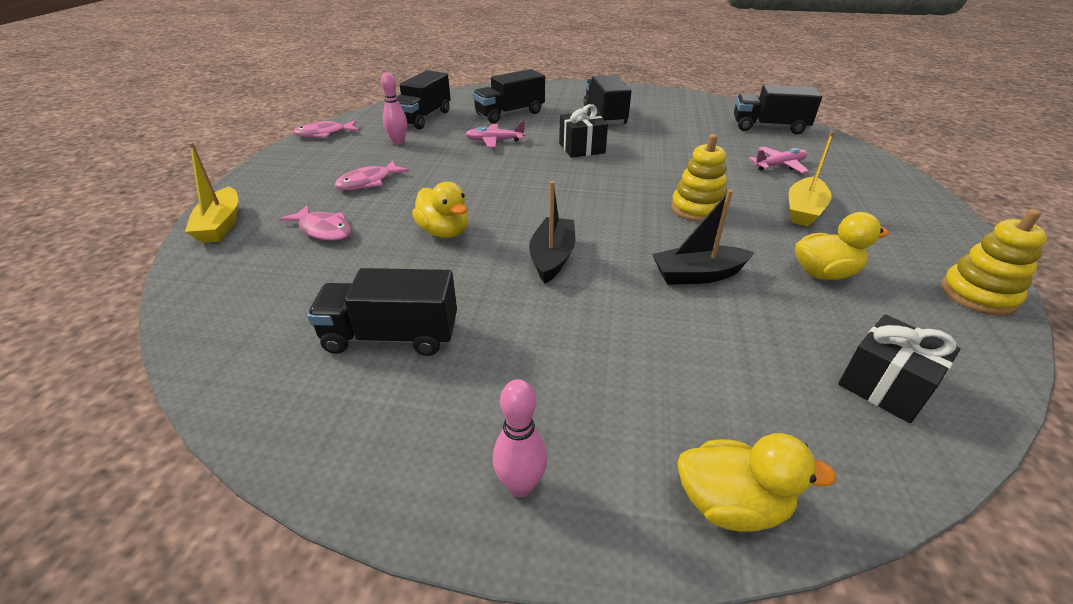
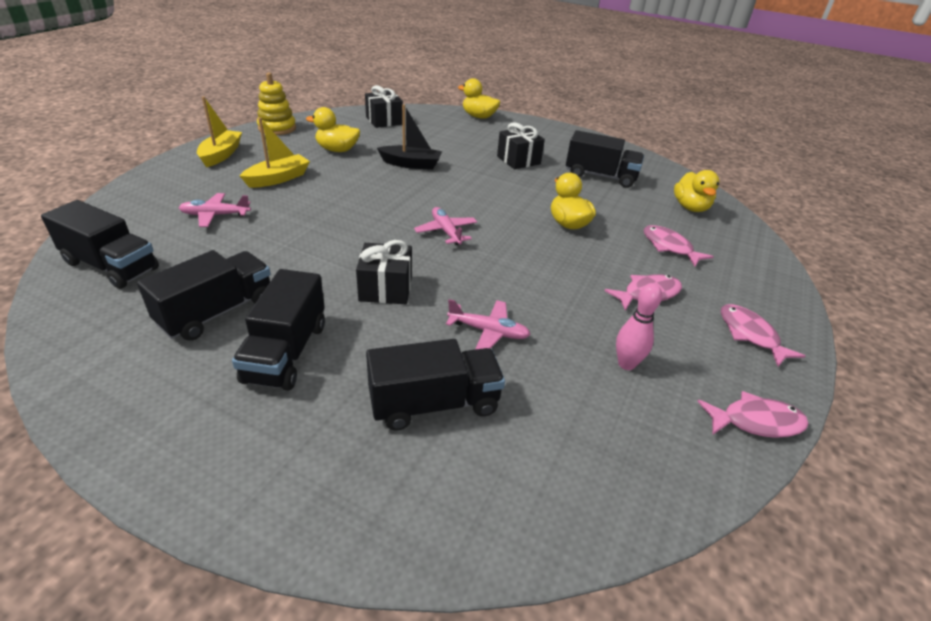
camera: 165 degrees left, 0 degrees up
yellow boat [185,142,238,243] -> yellow boat moved to [197,96,242,167]
black truck [396,70,451,130] -> black truck moved to [137,250,271,341]
pink bowling pin [493,379,547,497] -> none
black boat [529,181,576,283] -> none
yellow stacking toy [671,134,727,222] -> none
none -> pink plane [414,207,477,246]
none -> black gift [497,122,545,169]
none -> yellow duck [674,170,719,212]
none -> pink fish [721,304,805,367]

